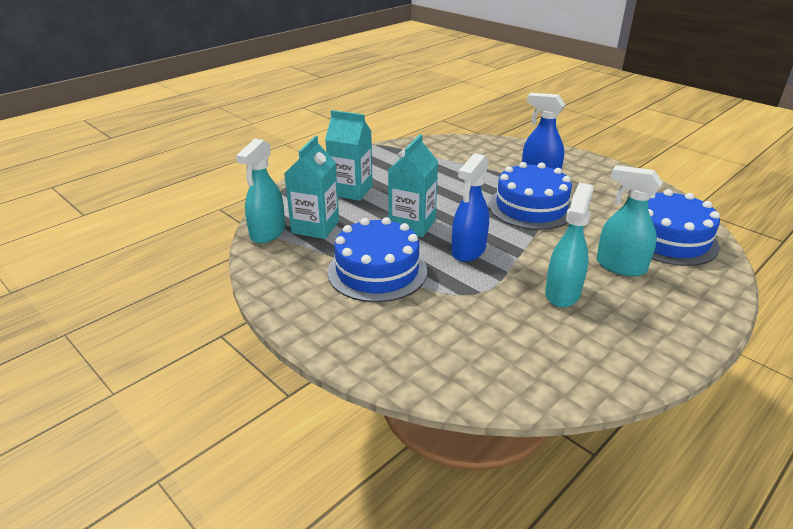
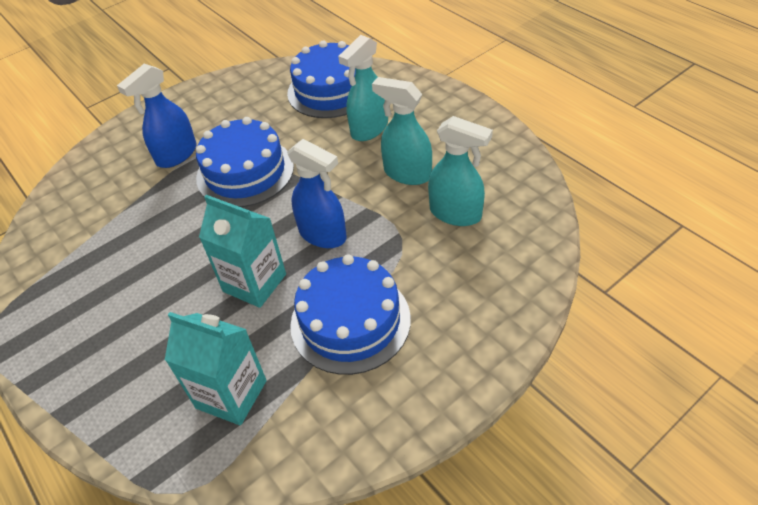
camera: 80 degrees left, 15 degrees up
turquoise spray bottle [236,139,285,244] -> turquoise spray bottle moved to [428,116,493,226]
turquoise carton [325,110,373,201] -> none

